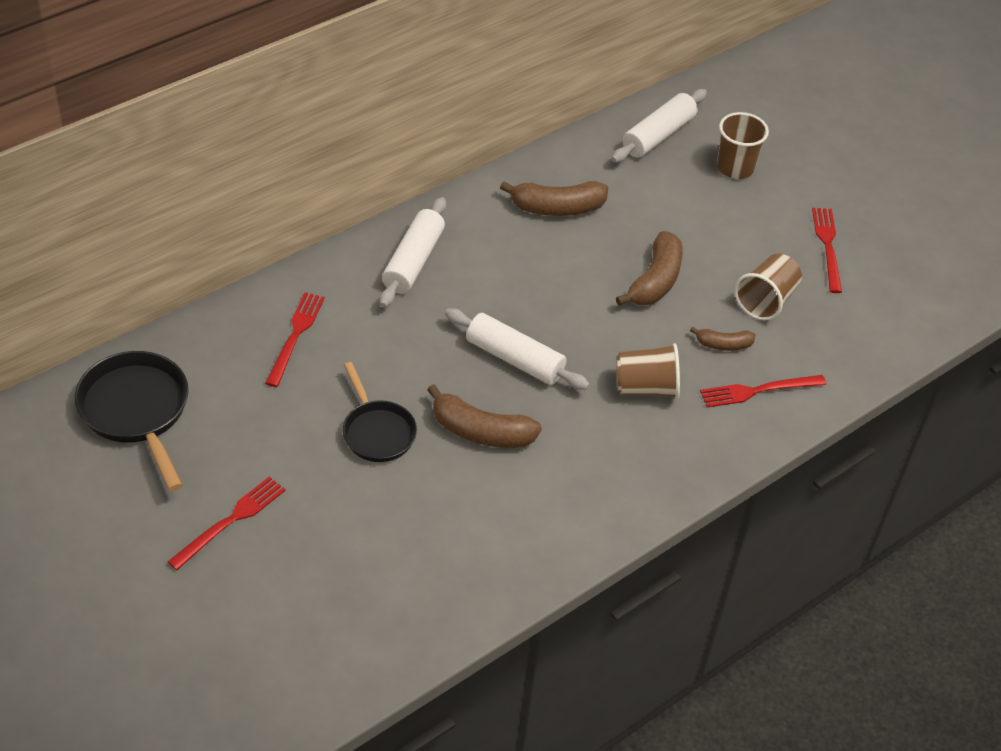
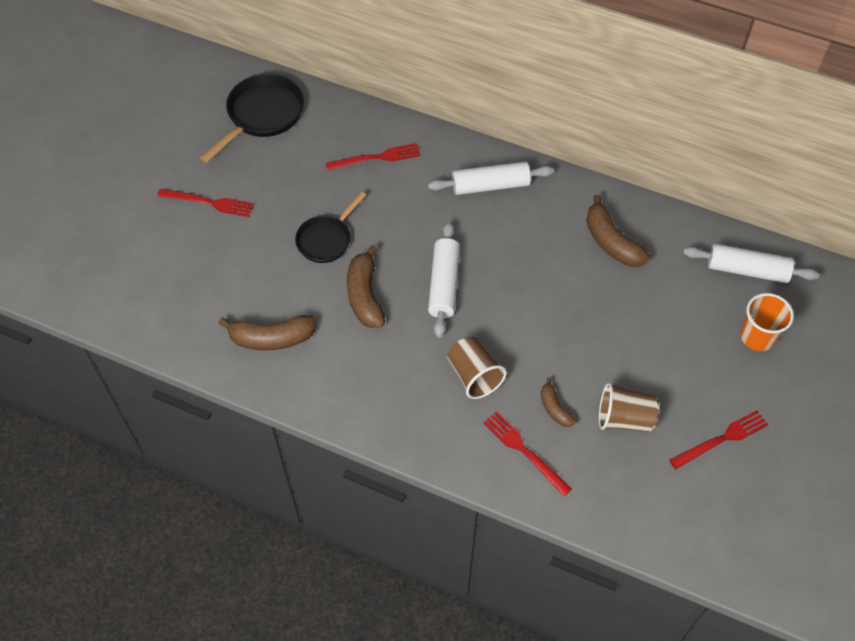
camera: 65 degrees right, 10 degrees up
brown banana [616,231,683,305] -> brown banana moved to [218,315,316,350]
brown cup [717,112,769,179] -> orange cup [740,293,794,351]

